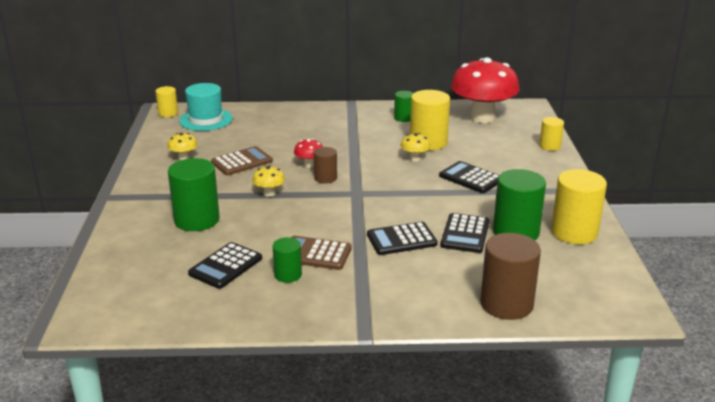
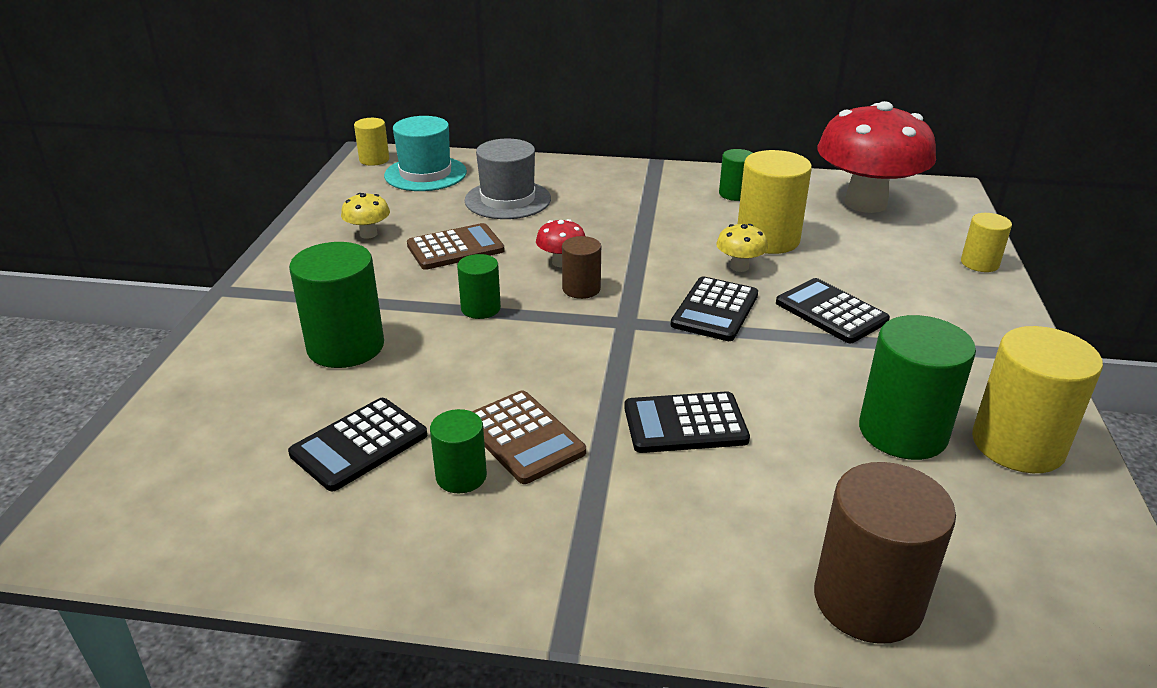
camera: 10 degrees right, 5 degrees up
yellow mushroom [253,165,285,197] -> green cylinder [457,254,501,319]
brown calculator [291,236,352,270] -> brown calculator turned 150 degrees counterclockwise [472,390,586,484]
black calculator [440,213,489,253] -> black calculator moved to [671,276,758,341]
none -> grey hat [465,139,551,219]

